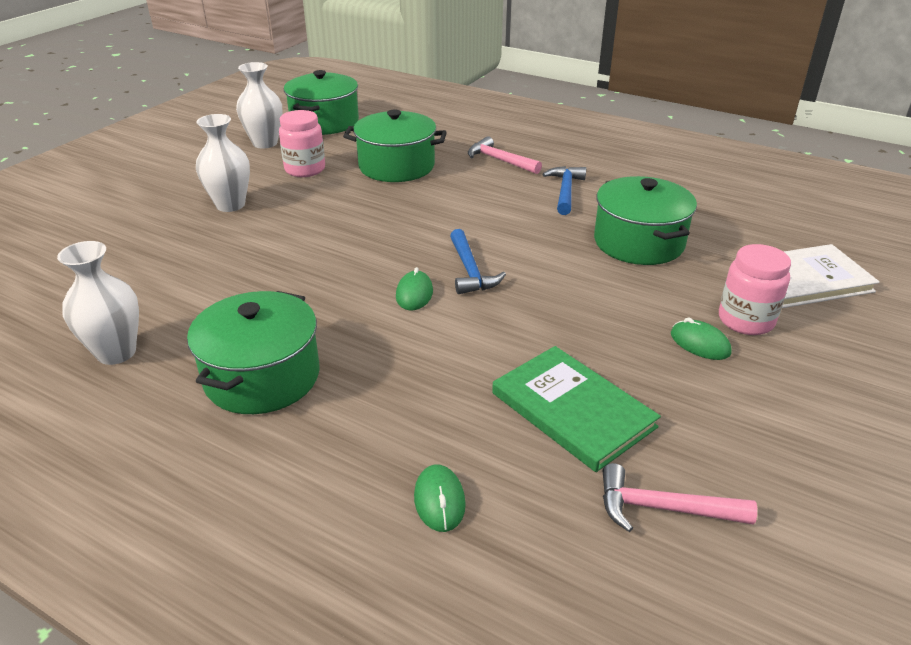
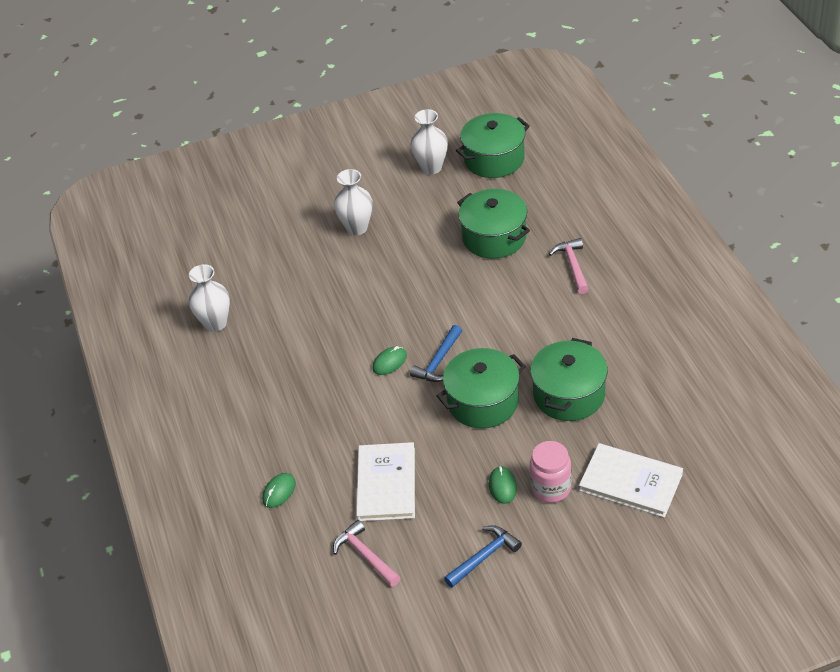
camera: 45 degrees right, 10 degrees up
green pot [187,291,320,414] -> green pot moved to [437,348,526,428]
pink jar [279,110,325,177] -> none
green book [492,346,661,472] -> white book [356,442,415,521]
blue hammer [542,166,586,215] -> blue hammer moved to [444,525,522,588]

